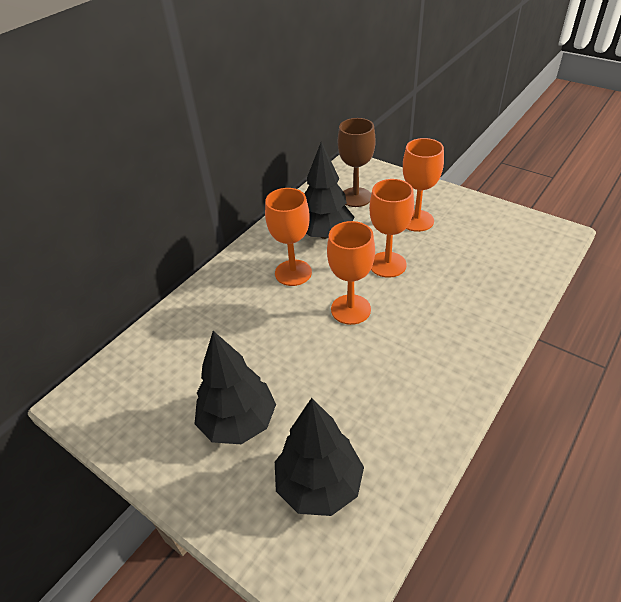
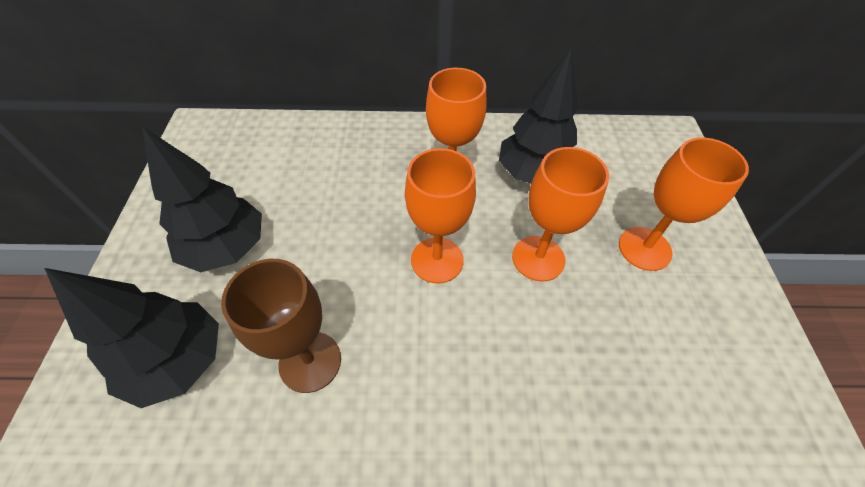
camera: 50 degrees right, 10 degrees up
brown goblet [338,118,376,207] -> brown goblet moved to [221,259,341,393]

